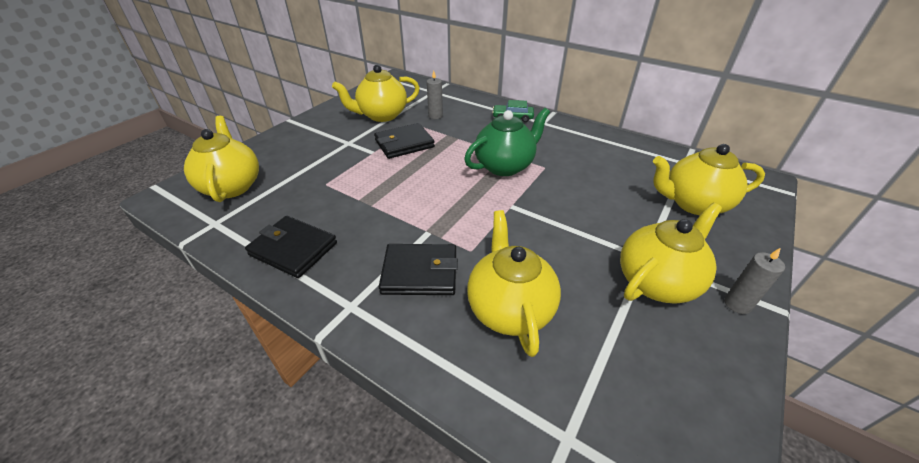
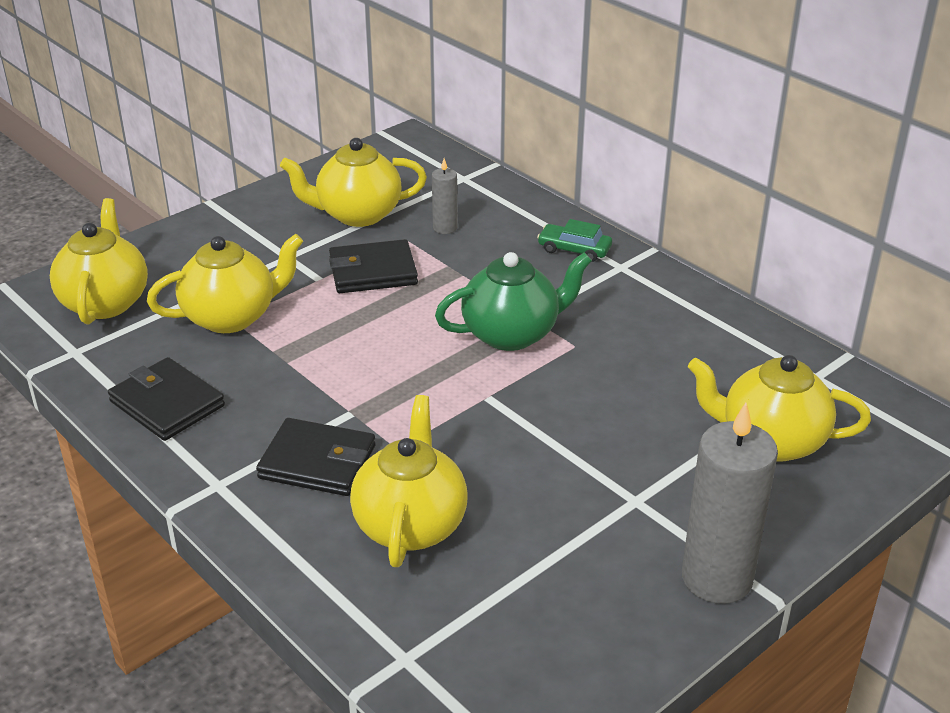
camera: 15 degrees right, 5 degrees down
yellow teapot [620,203,722,304] -> yellow teapot moved to [147,234,304,333]
grey candle [724,248,785,314] -> grey candle [682,403,778,604], size x2.05

